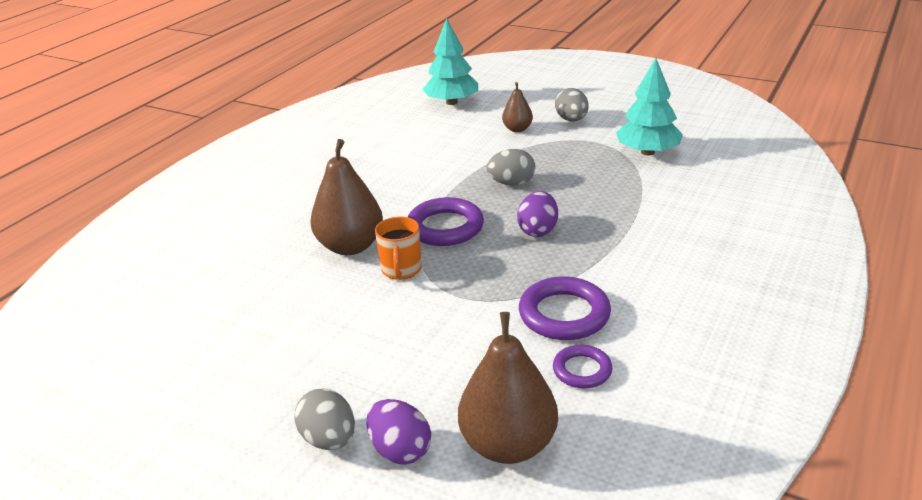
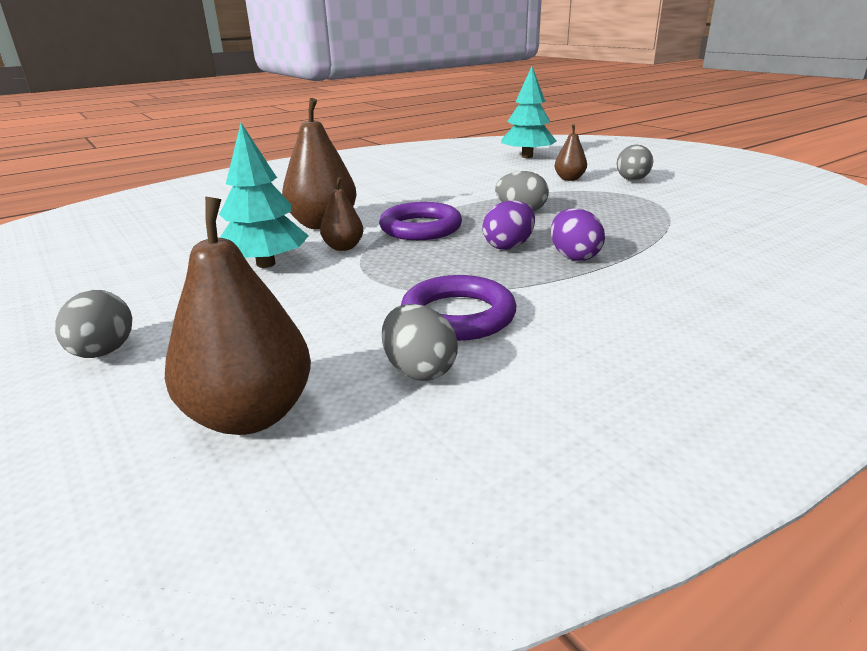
camera: 25 degrees right, 5 degrees down
purple egg [366,399,431,465] -> purple egg moved to [551,208,605,261]
orange mug [375,217,422,280] -> brown pear [320,177,363,251]
purple ring [553,345,612,388] -> grey egg [382,304,458,381]
turquoise tree [616,58,683,156] -> turquoise tree moved to [219,123,309,268]

